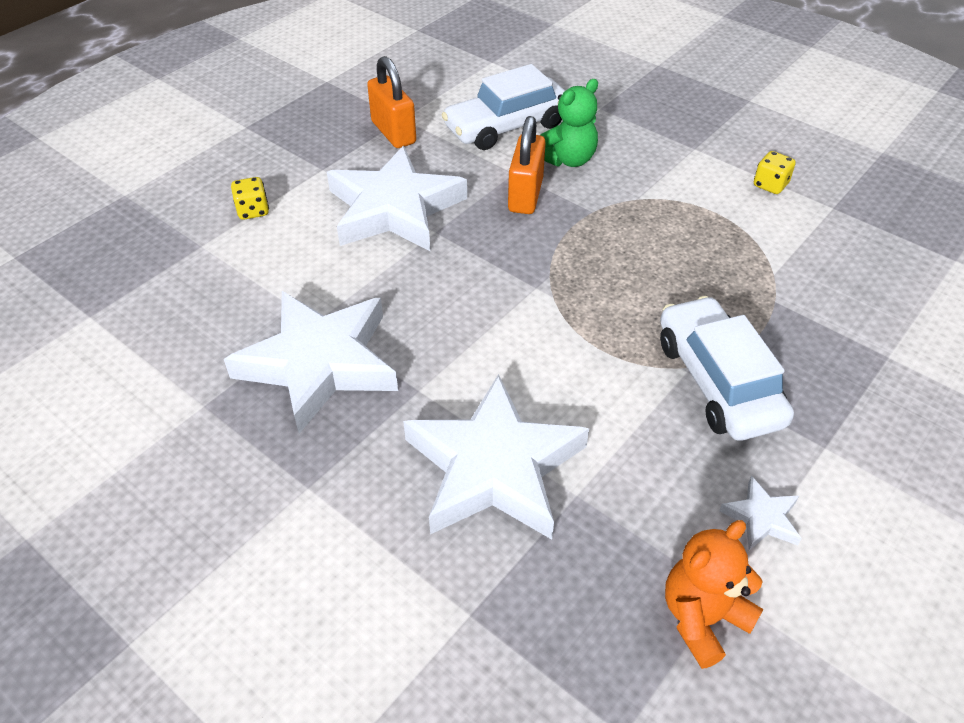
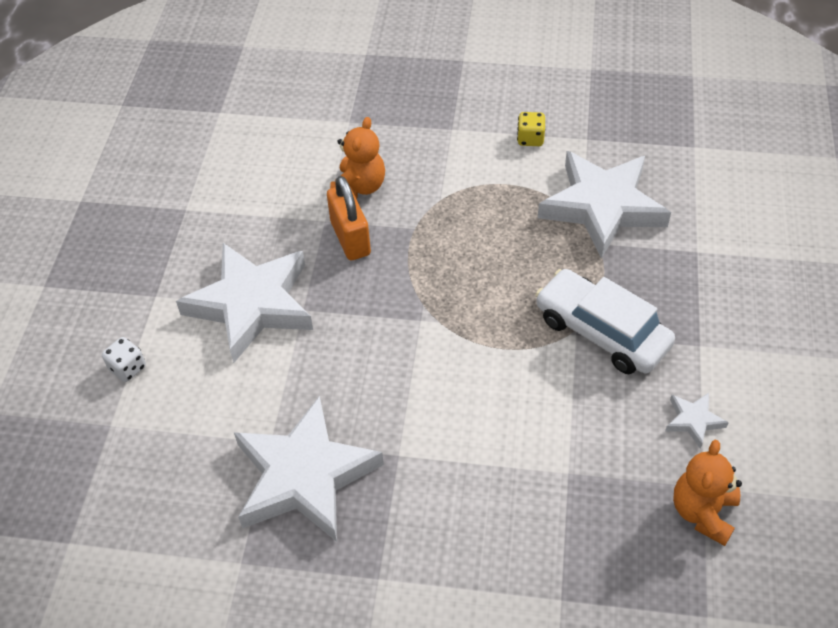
camera: 30 degrees left, 5 degrees up
yellow dice [231,177,269,220] -> white dice [102,337,146,382]
orange padlock [367,56,416,148] -> none
white star [403,374,589,540] -> white star moved to [538,151,671,259]
white car [442,64,565,150] -> none
green teddy bear [540,79,598,167] -> orange teddy bear [330,117,385,199]

